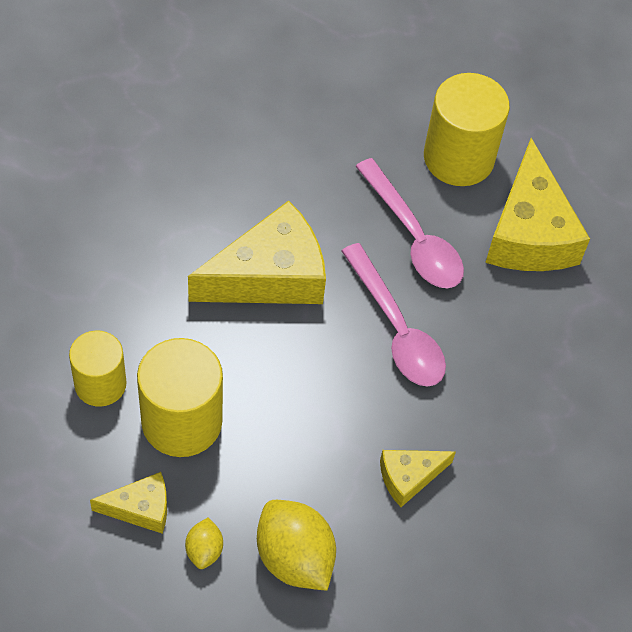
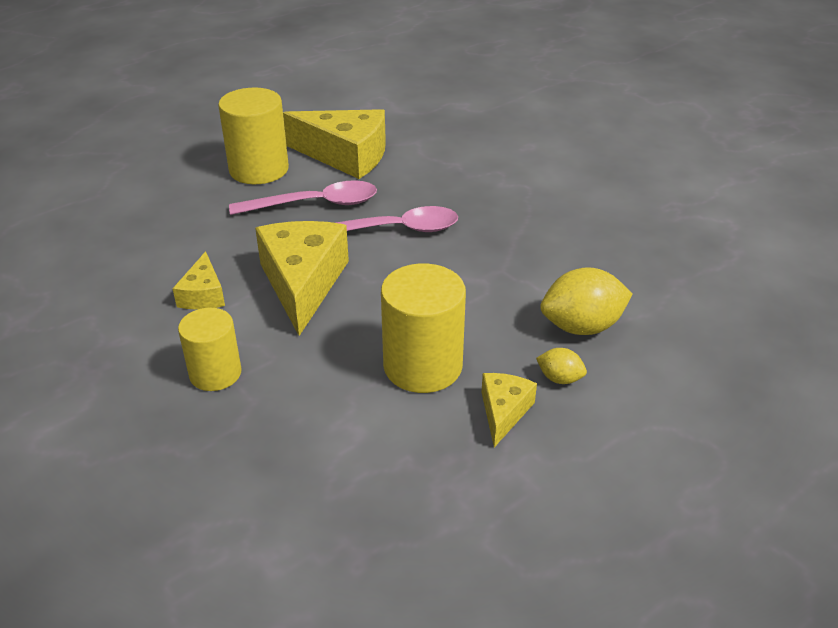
camera: 65 degrees left, 20 degrees down
yellow cylinder [69,330,126,407] -> yellow cylinder moved to [178,308,242,391]
yellow cheese [380,450,456,507] -> yellow cheese moved to [172,251,225,310]

